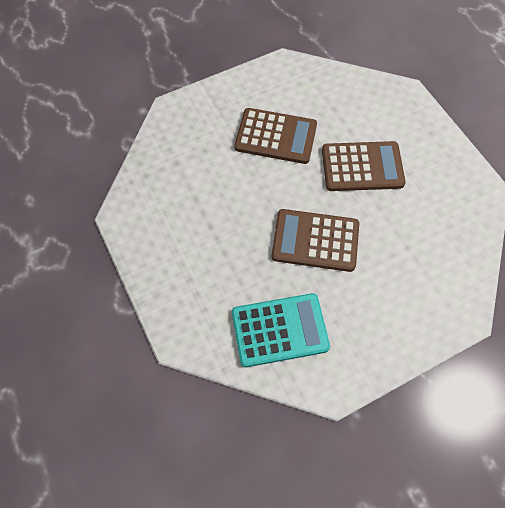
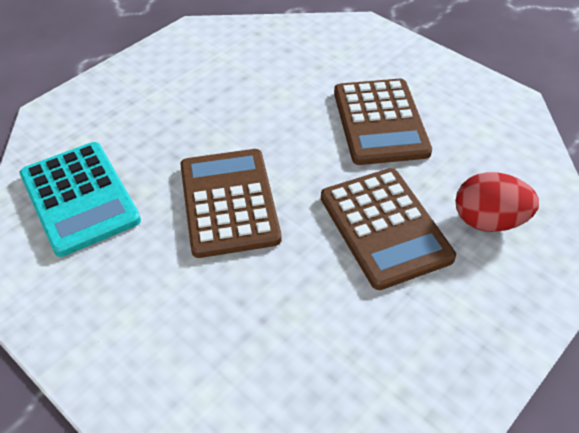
camera: 70 degrees right, 15 degrees down
none -> red egg [456,172,539,232]

